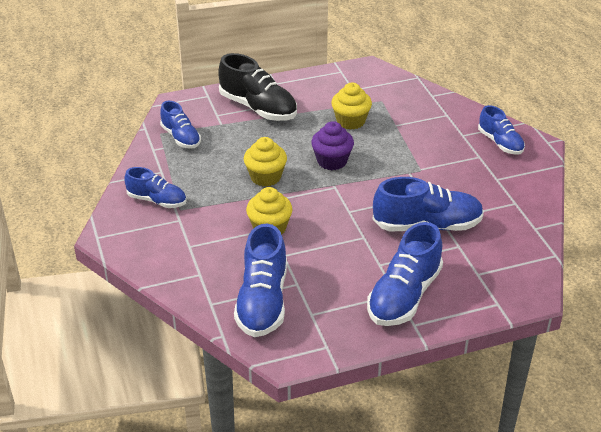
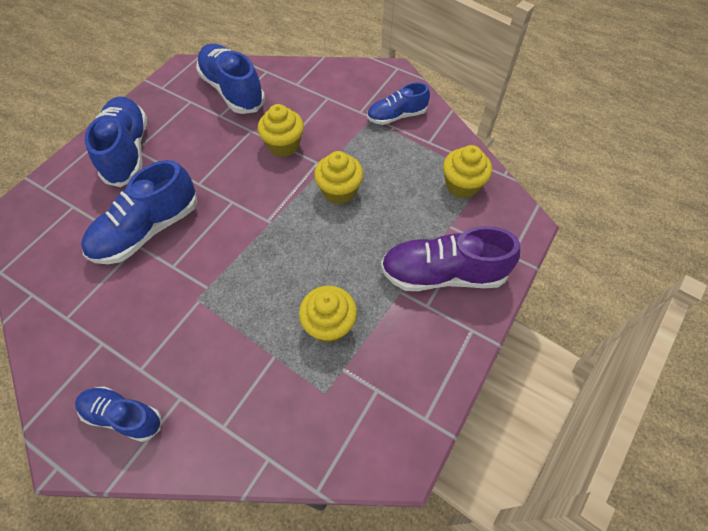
camera: 140 degrees right, 20 degrees up
blue shoe [160,101,201,149] -> yellow cupcake [443,145,492,198]
black shoe [218,53,297,121] -> purple shoe [381,226,520,291]
purple cupcake [311,121,354,170] -> none

